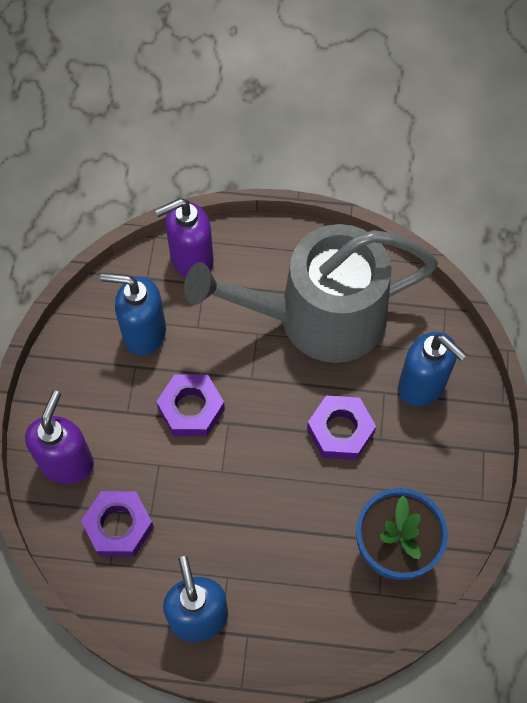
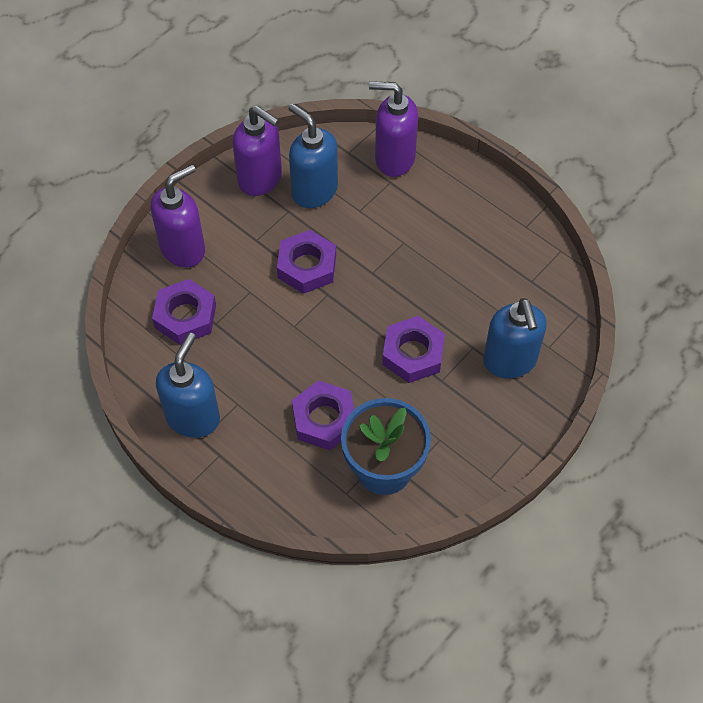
camera: 35 degrees right, 5 degrees down
grey watering can [184,224,438,363] -> none
none -> purple soap dispenser [233,106,282,196]
none -> purple nut [292,380,354,450]

